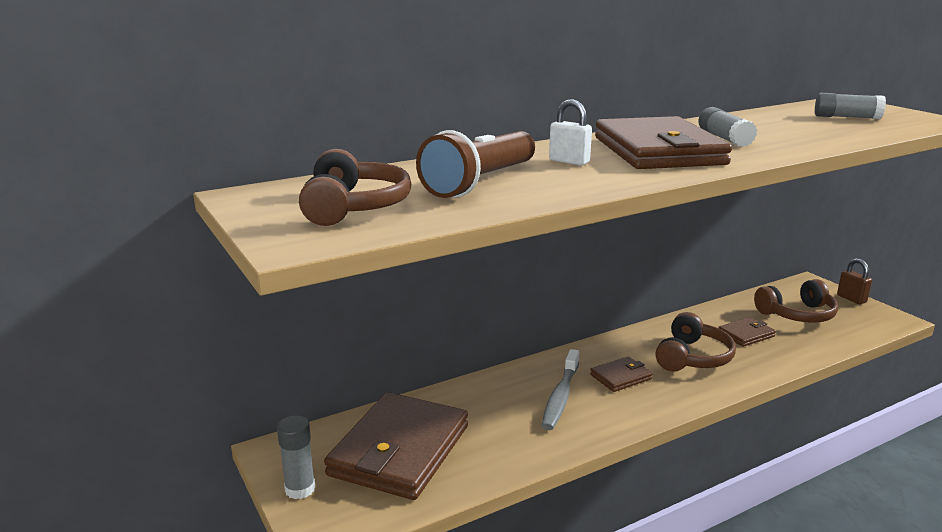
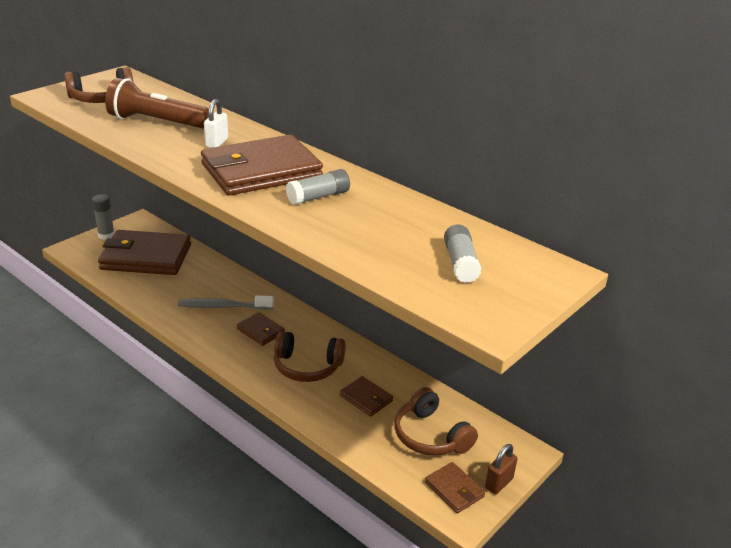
camera: 70 degrees right, 10 degrees up
none -> brown wallet [425,462,485,513]

